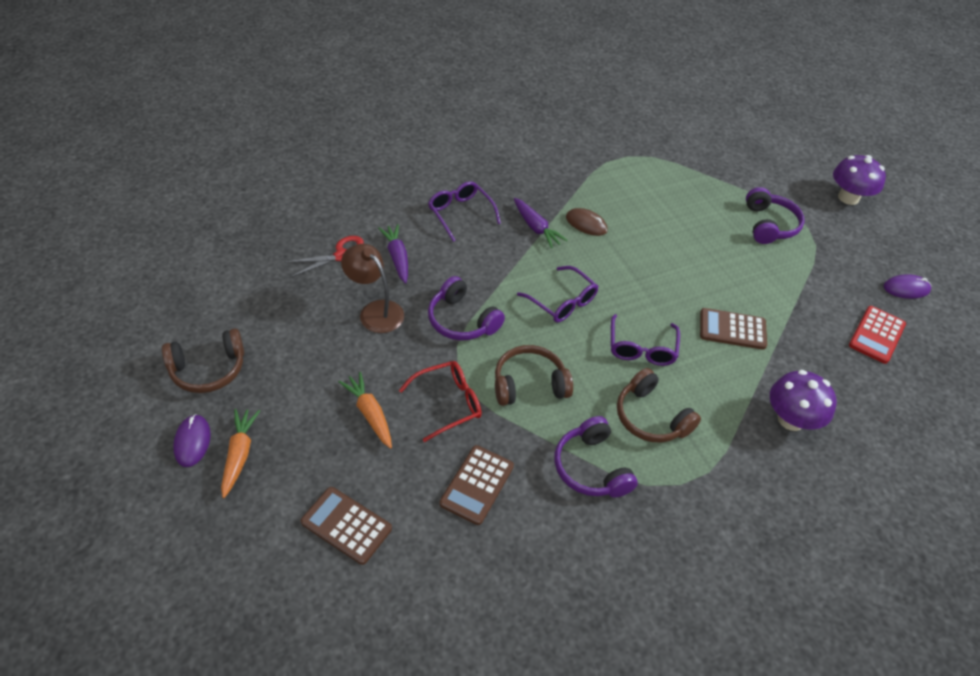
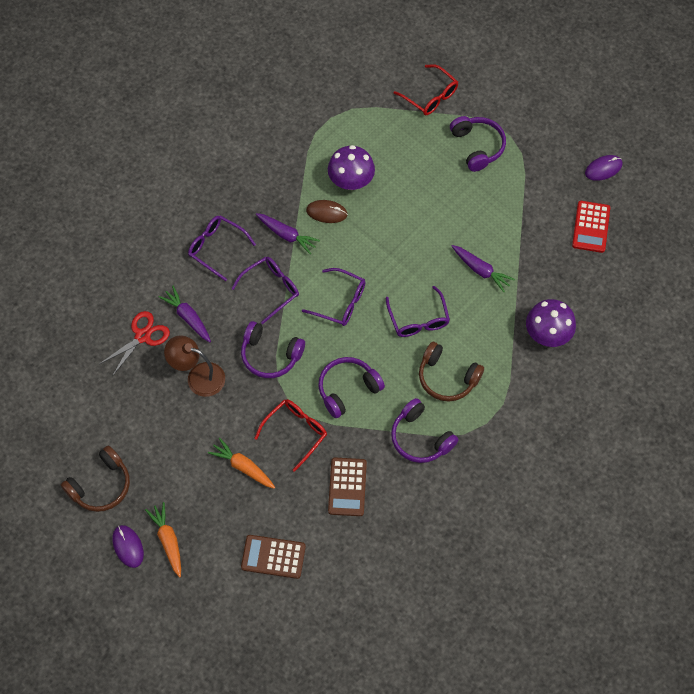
camera: 20 degrees left, 15 degrees up
brown headphones [495,345,573,406] -> purple headphones [318,357,385,418]
brown calculator [700,308,767,350] -> purple carrot [452,245,515,292]
purple mushroom [833,155,886,205] -> purple mushroom moved to [328,145,375,190]
none -> purple glasses [231,257,299,324]
none -> red glasses [394,64,458,115]

